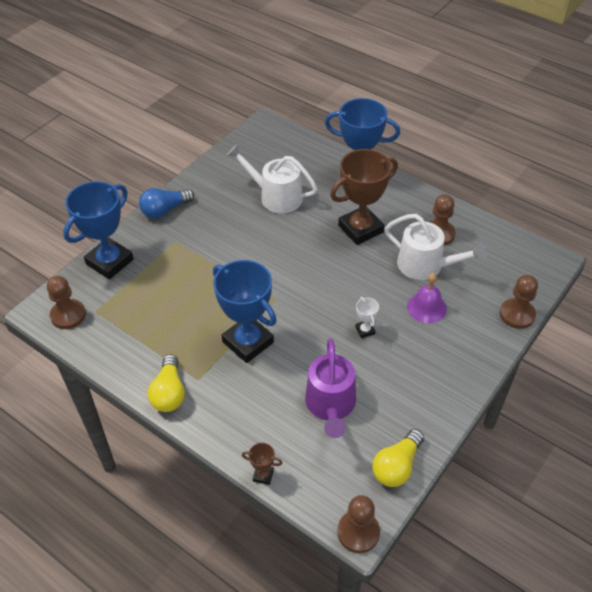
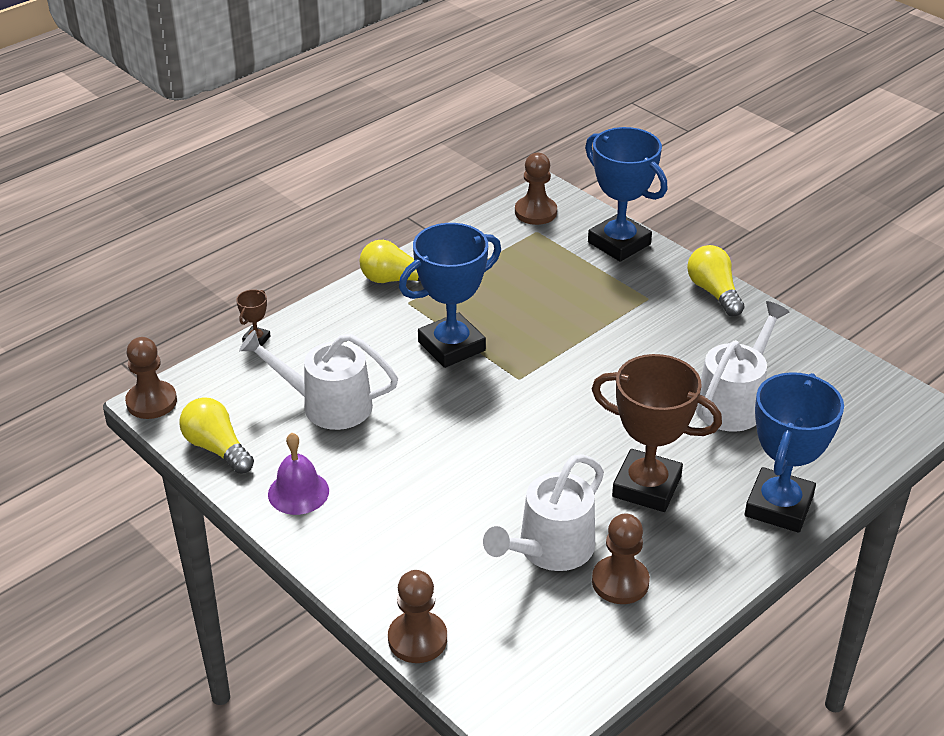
camera: 100 degrees right, 10 degrees down
blue light bulb [139,188,195,218] -> yellow light bulb [687,245,745,316]
purple watering can [305,338,356,438] -> white watering can [239,330,398,430]
brown trophy [330,149,398,245] -> brown trophy turned 45 degrees counterclockwise [592,354,722,512]
white trophy [356,297,379,338] -> none
purple bell [407,273,447,323] -> purple bell moved to [268,433,329,515]

